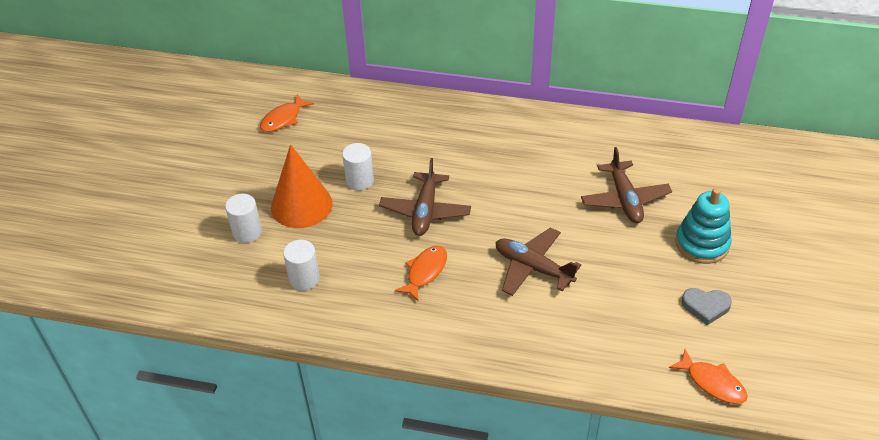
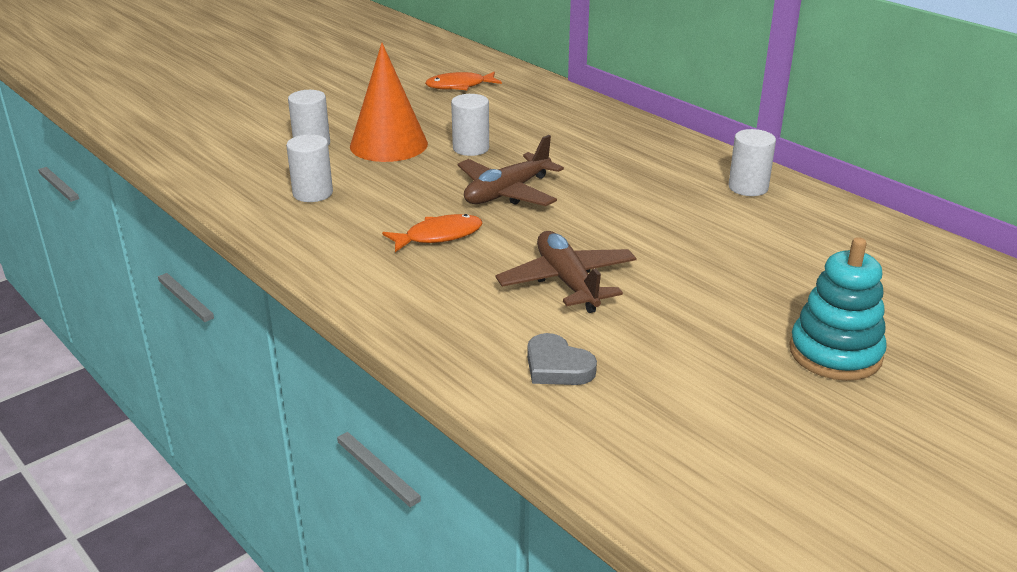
camera: 35 degrees right, 15 degrees down
brown plane [581,147,672,223] -> none
orange fish [669,349,748,404] -> none
grey heart [682,288,732,325] -> grey heart moved to [527,333,597,385]
none -> white cylinder [729,129,776,196]

